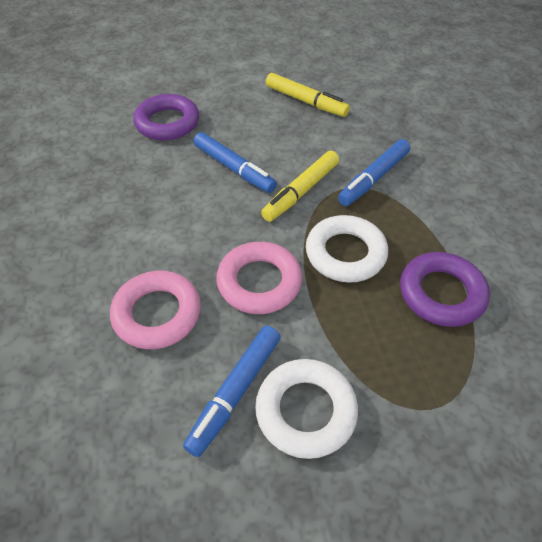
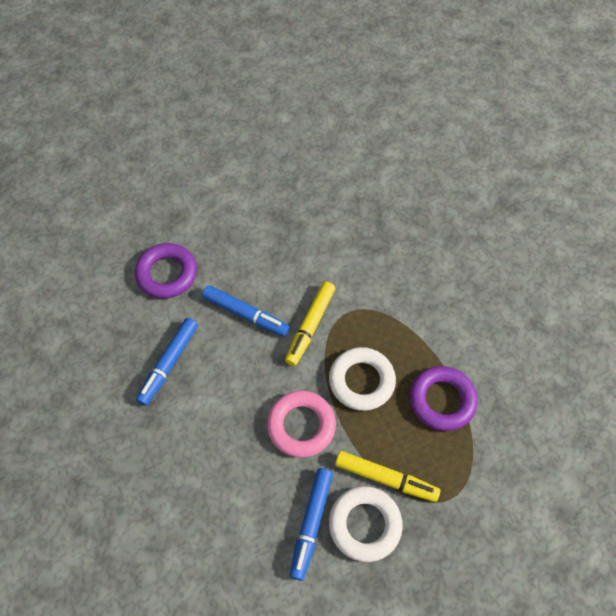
camera: 15 degrees left, 10 degrees up
pink ring [110,271,201,349] -> none
yellow marker [266,73,350,117] -> yellow marker moved to [335,451,440,502]
blue marker [338,139,410,206] -> blue marker moved to [136,318,198,406]

